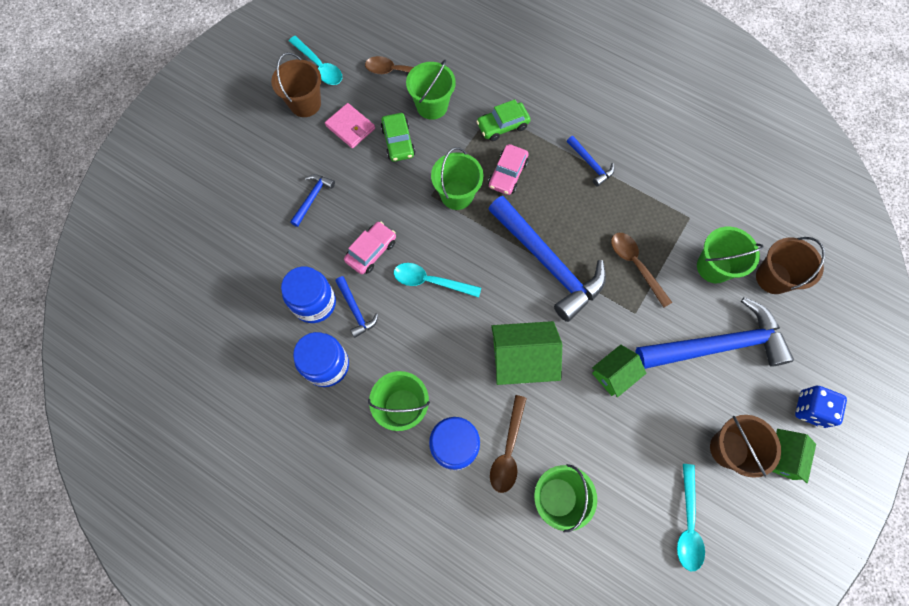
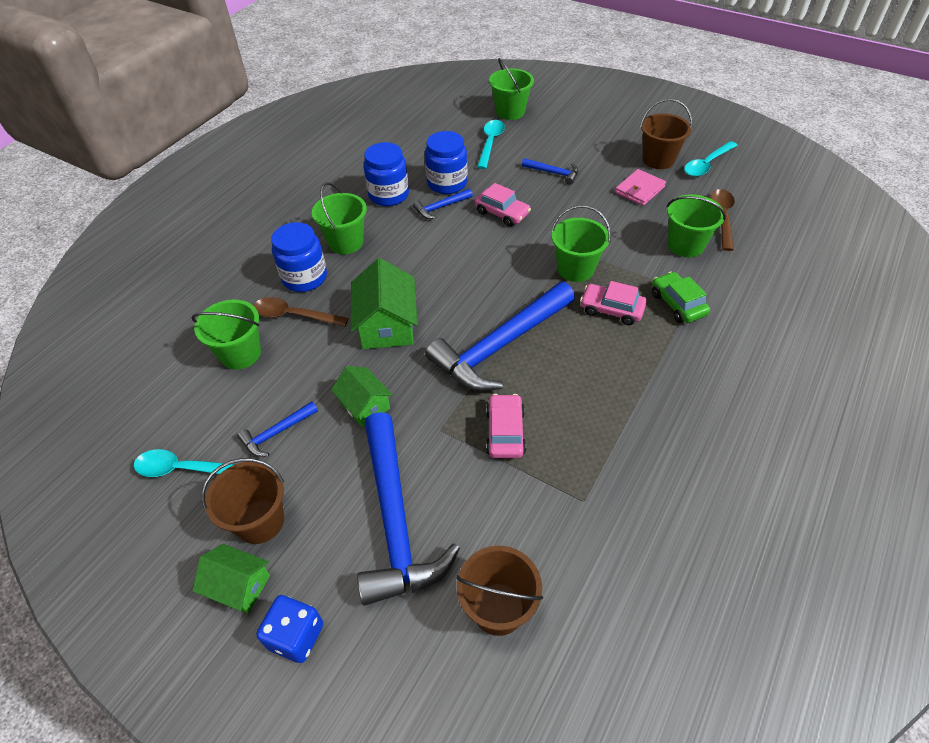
camera: 90 degrees right, 20 degrees down
green car [381,113,415,162] -> none
turquoise spoon [394,263,481,297] -> turquoise spoon moved to [477,120,505,169]
blue hammer [567,136,615,187] -> blue hammer moved to [238,401,318,456]
brown spoon [611,233,672,308] -> pink car [486,394,526,458]
green bucket [697,227,764,283] -> green bucket moved to [489,58,534,120]

